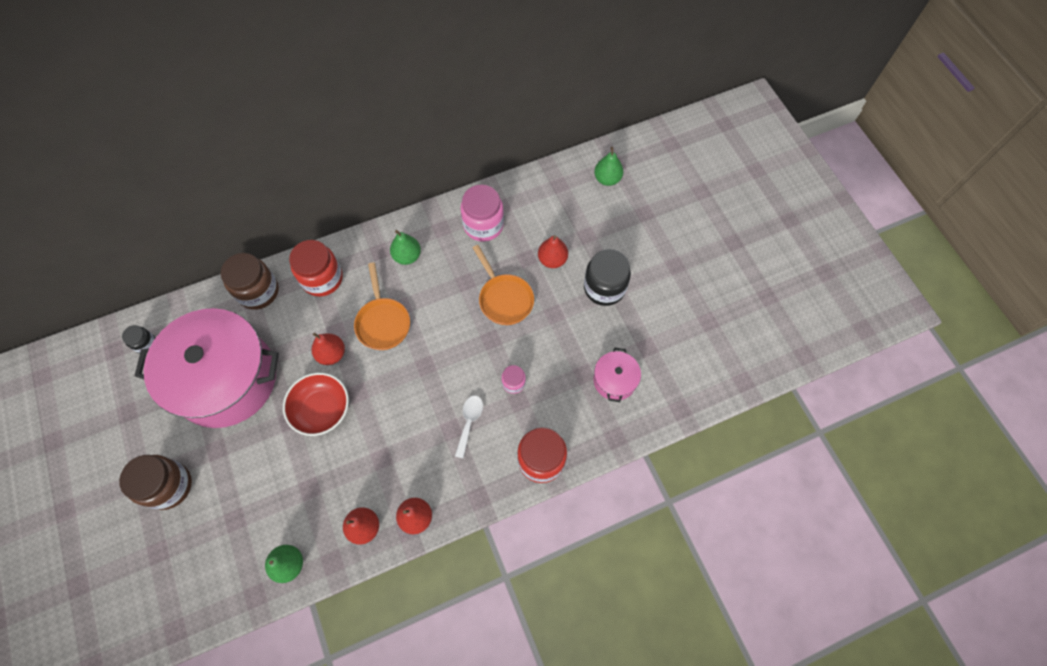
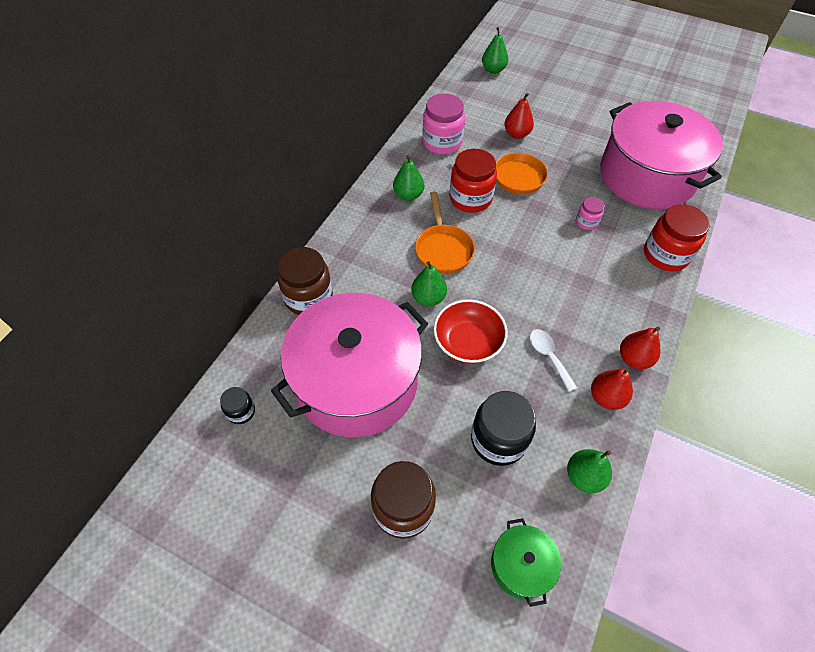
camera: 40 degrees left, 10 degrees down
red jar [289,240,343,297] -> red jar moved to [450,149,497,213]
red pear [312,333,345,365] -> green pear [411,261,447,306]
orange pan [354,262,410,350] -> orange pan turned 45 degrees clockwise [415,191,475,274]
white spoon [455,395,483,458] -> white spoon moved to [530,329,577,392]
black jar [584,249,631,306] -> black jar moved to [471,391,536,466]
pink pot [593,348,641,402] -> pink pot [600,101,723,209], size x2.36
none -> green pot [491,518,561,607]

